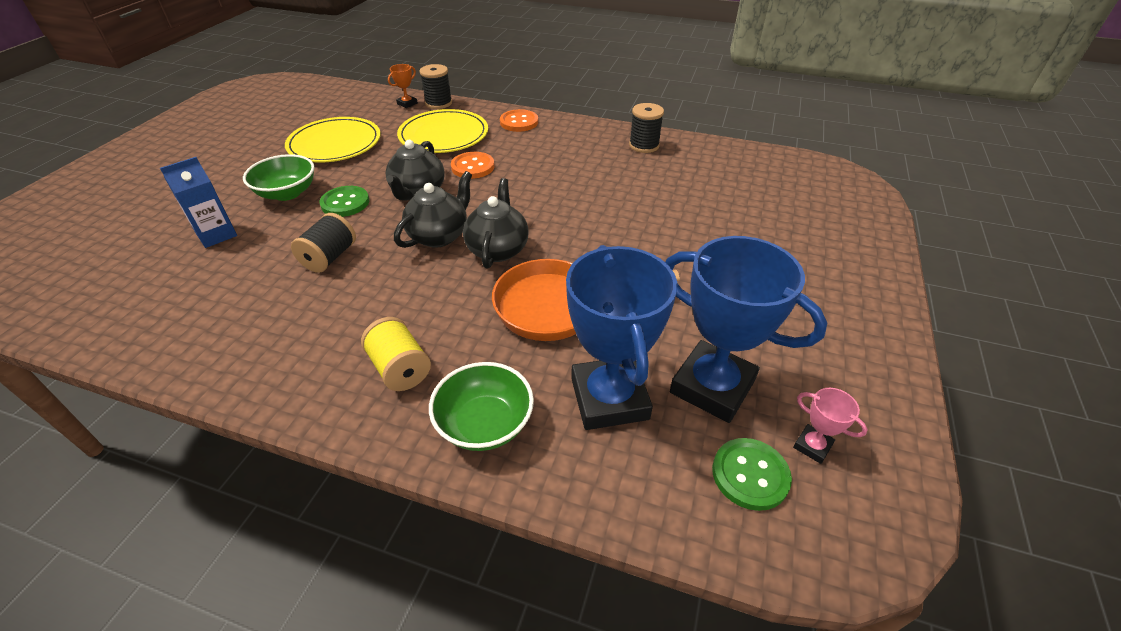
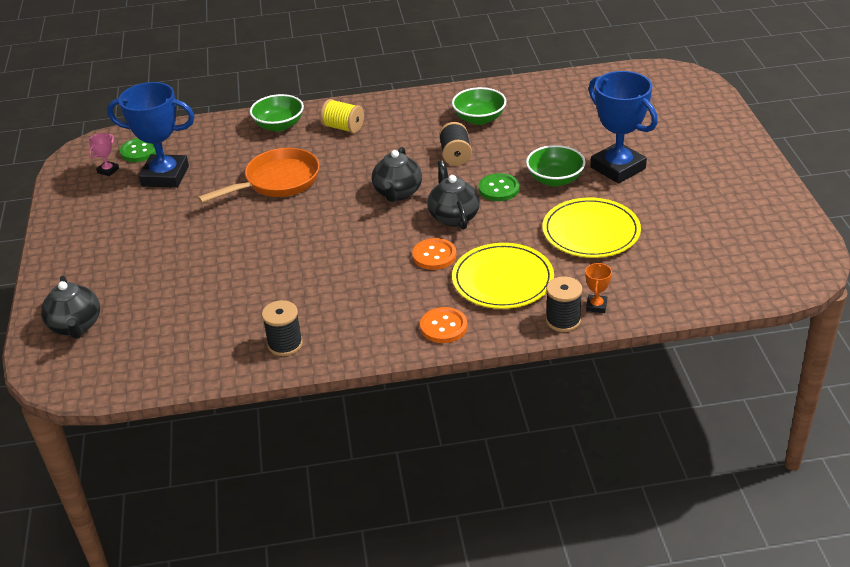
camera: 155 degrees right, 5 degrees down
blue carton [160,157,237,248] -> none
black teapot [463,178,529,269] -> black teapot moved to [41,276,100,339]
blue trophy [566,245,677,430] -> blue trophy moved to [588,71,658,184]
pink trophy [793,388,868,464] -> pink trophy turned 75 degrees counterclockwise [89,133,119,176]
none -> green bowl [452,87,506,125]

